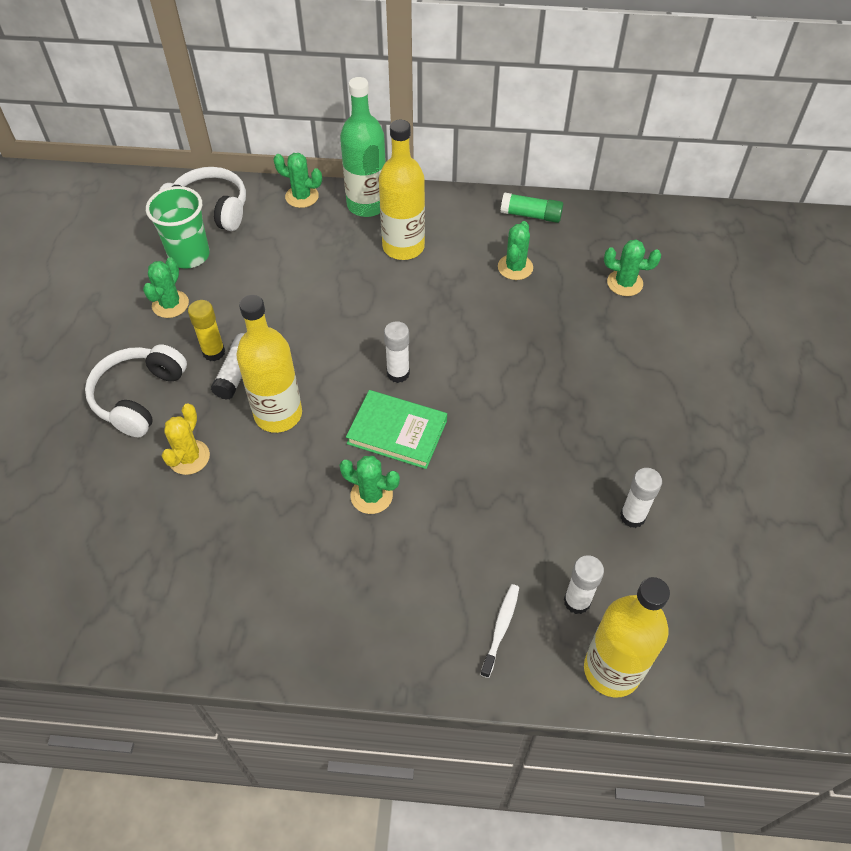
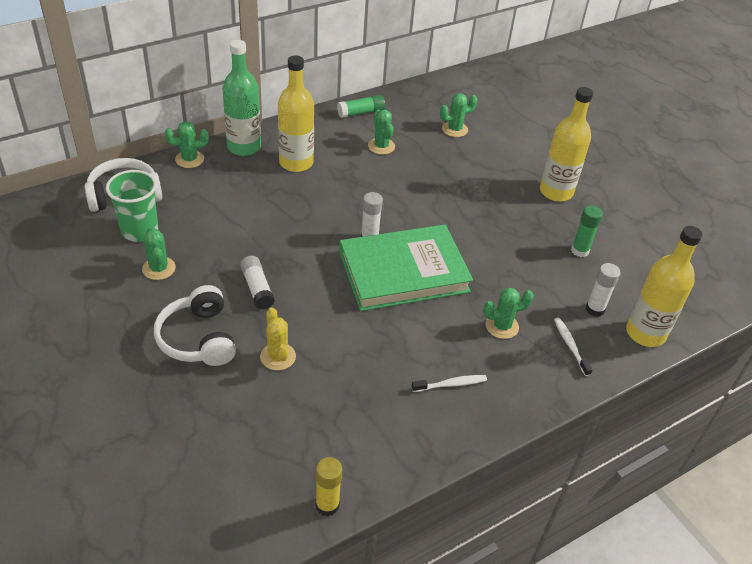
camera: 40 degrees left, 10 degrees down
yellow glue stick [188,300,225,361] -> yellow glue stick moved to [315,457,342,517]
yellow bottle [236,295,302,433] -> yellow bottle moved to [540,87,593,202]
green cactus [339,456,400,514] -> green cactus moved to [483,288,534,339]
green book [346,390,447,469] -> green book [339,225,473,311], size x1.70
white glue stick [620,468,662,528] -> green glue stick [571,205,603,257]
none -> white toothbrush [411,375,487,392]

